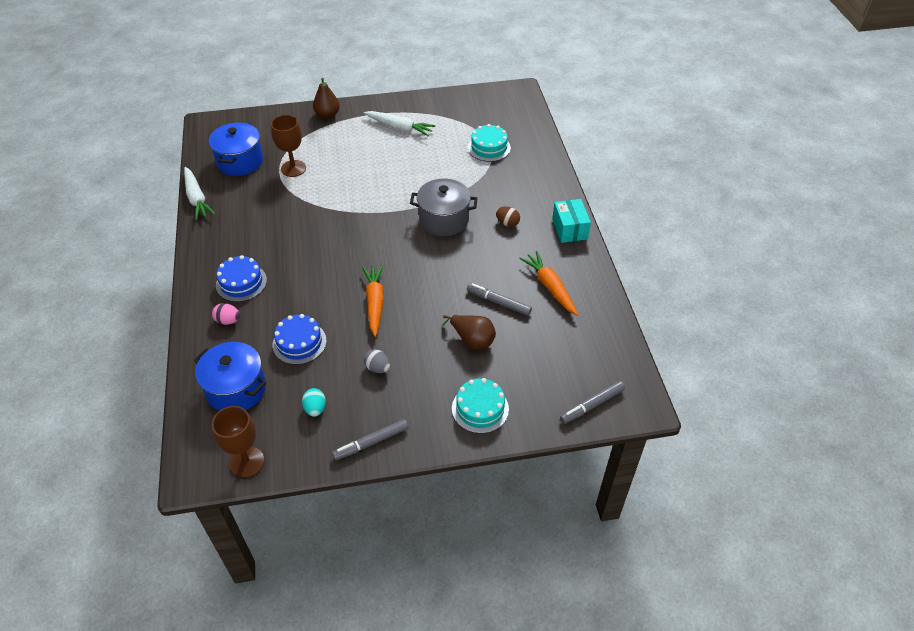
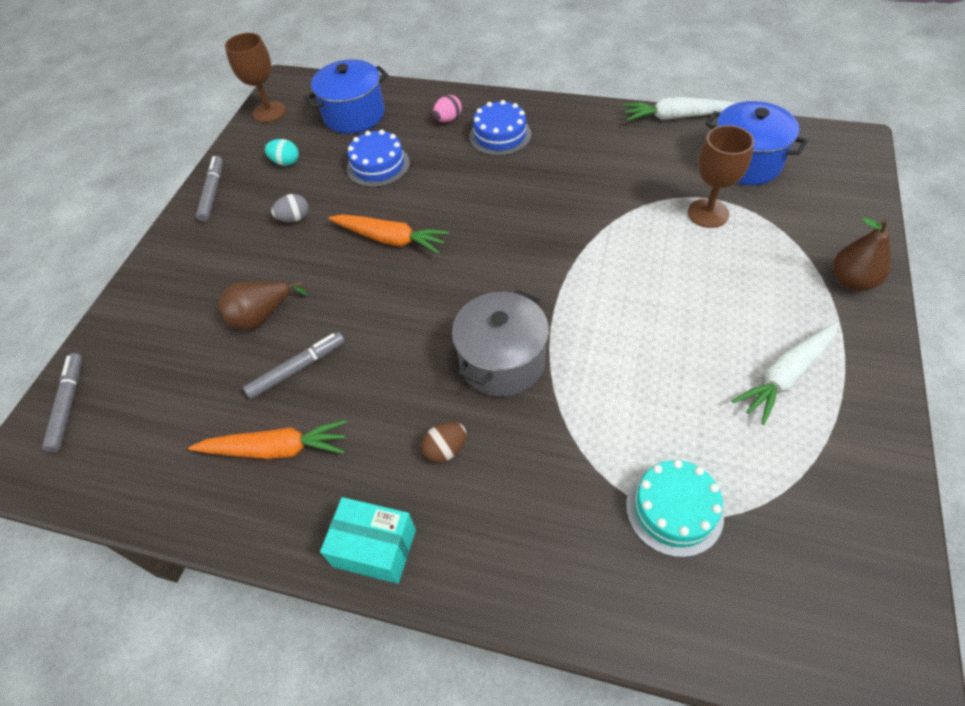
camera: 120 degrees right, 5 degrees up
turquoise cake [452,378,509,434] -> none

